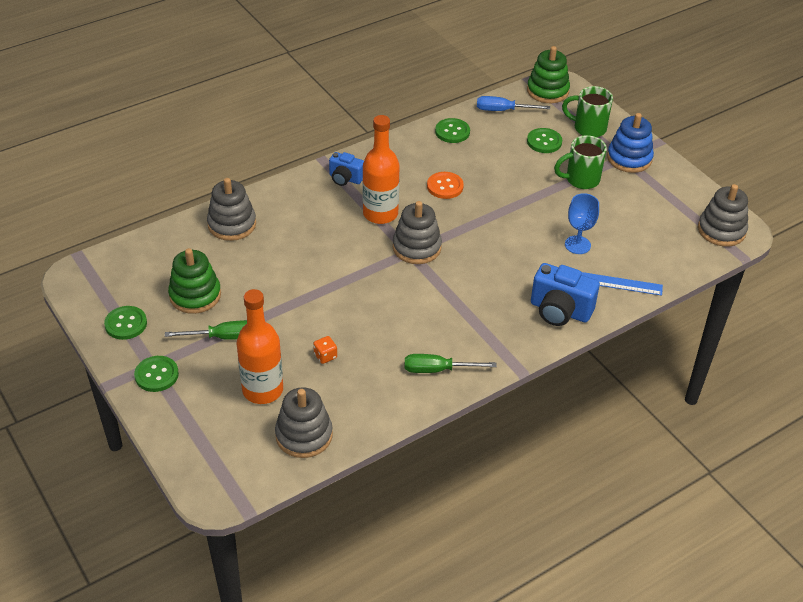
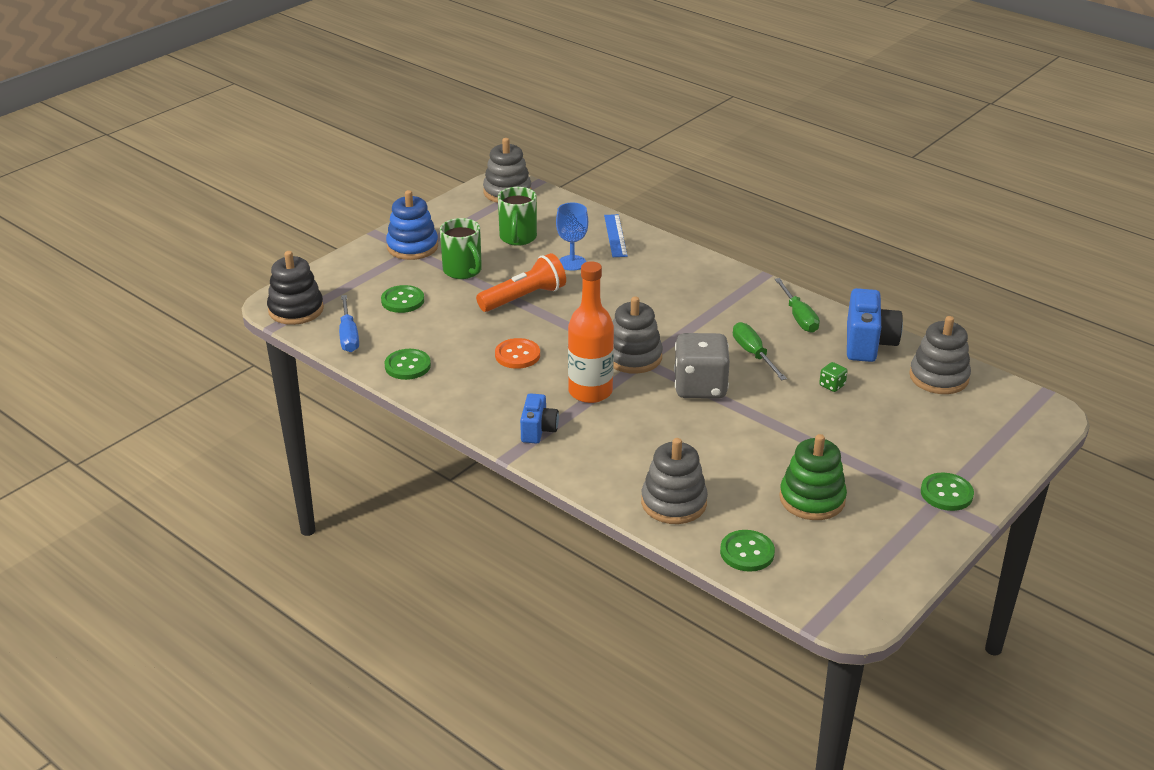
camera: 105 degrees left, 10 degrees down
green button [104,306,147,340] -> green button moved to [720,530,775,572]
green screwdriver [165,320,247,340] -> green screwdriver moved to [733,322,787,380]
orange bottle [237,289,283,404] -> none
orange dice [313,336,337,364] -> green dice [819,362,848,392]
green stacking toy [527,46,570,103] -> black stacking toy [267,251,324,325]
blue camera [531,263,600,326] -> blue camera moved to [847,288,903,362]
green mug [562,86,613,137] -> green mug moved to [498,187,537,246]
none -> orange flashlight [476,253,566,312]
none -> grey dice [674,333,730,399]

